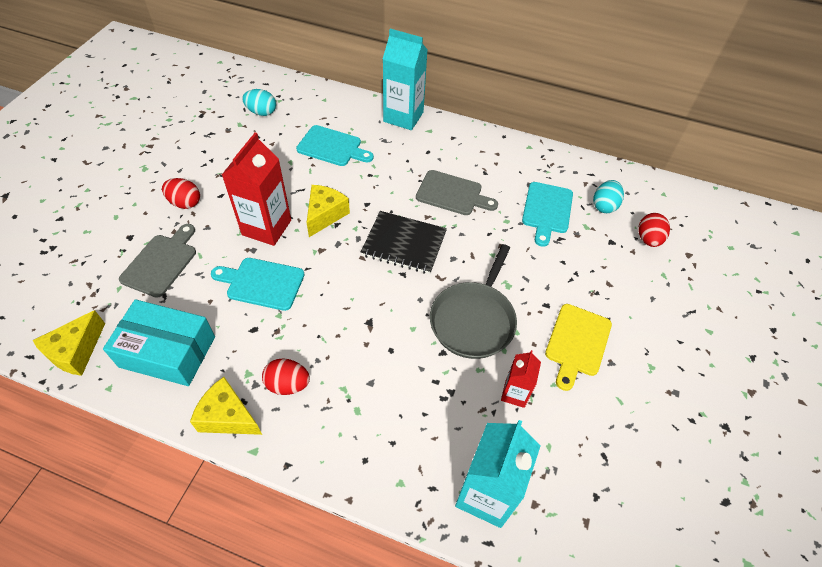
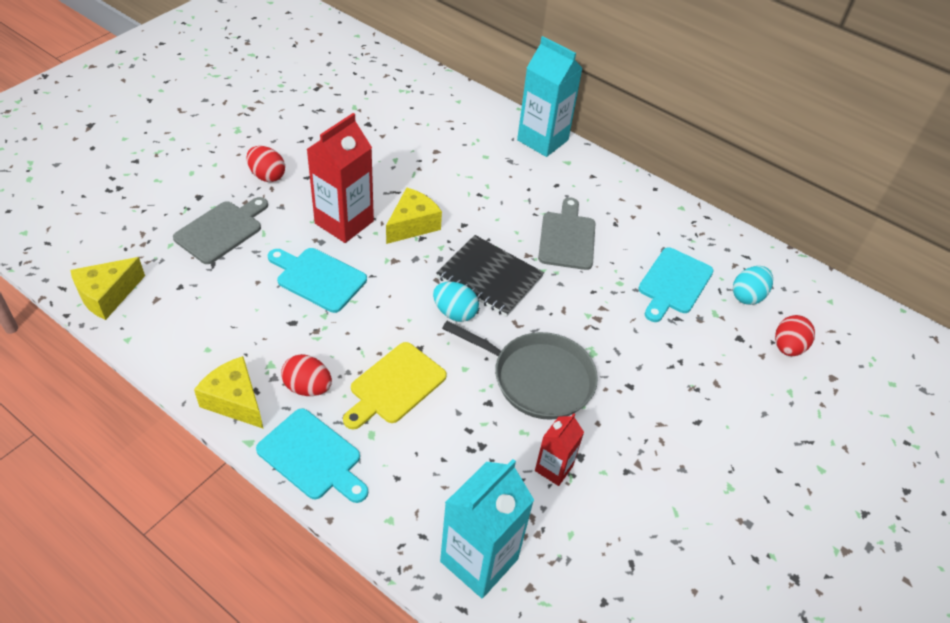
camera: 15 degrees right, 5 degrees down
turquoise box [103,299,215,386] -> none
turquoise egg [242,89,276,116] -> turquoise egg moved to [433,282,479,322]
turquoise cutting board [296,125,374,166] -> turquoise cutting board moved to [256,408,368,503]
grey cutting board [416,170,498,215] -> grey cutting board turned 120 degrees counterclockwise [538,197,595,270]
grey pan [430,244,517,359] -> grey pan turned 105 degrees counterclockwise [442,321,598,420]
yellow cutting board [545,304,612,391] -> yellow cutting board moved to [343,342,447,430]

